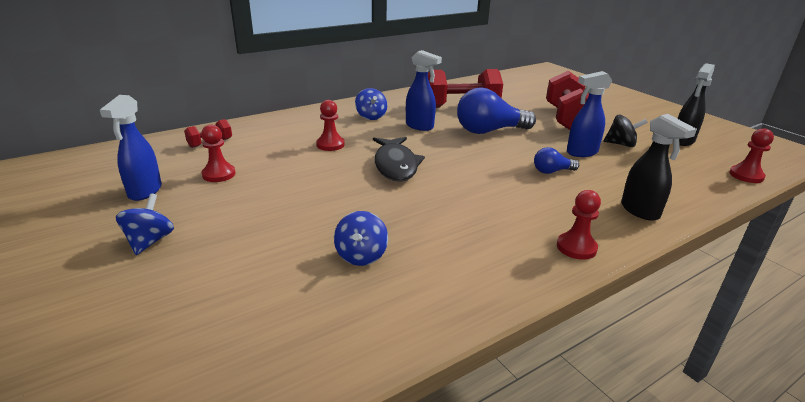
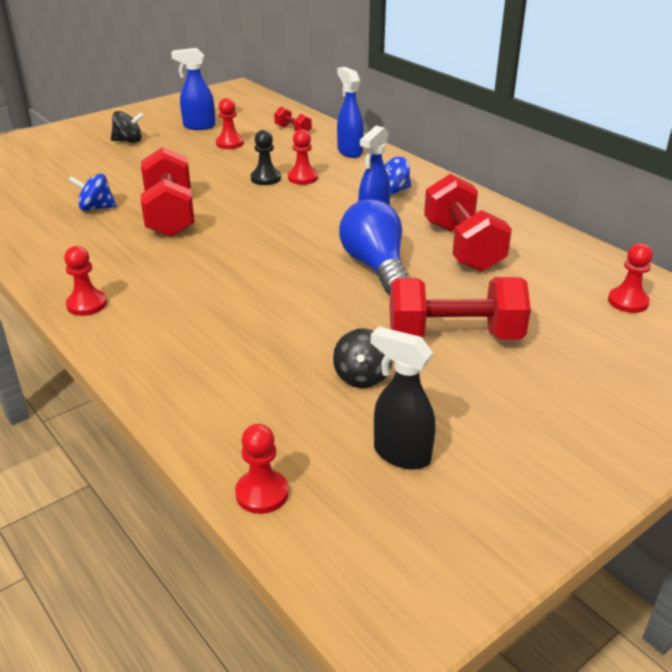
camera: 85 degrees right, 5 degrees up
blue spinning top [116,193,174,255] -> black spinning top [111,111,144,143]
black fish [373,137,425,182] -> none
blue light bulb [534,147,579,174] -> none
blue spray bottle [567,71,613,157] -> blue spray bottle moved to [337,67,364,158]
black spray bottle [621,114,697,221] -> none
none -> red dumbbell [141,147,195,237]
none -> black pawn [251,130,281,185]
none -> red pawn [608,243,653,313]

